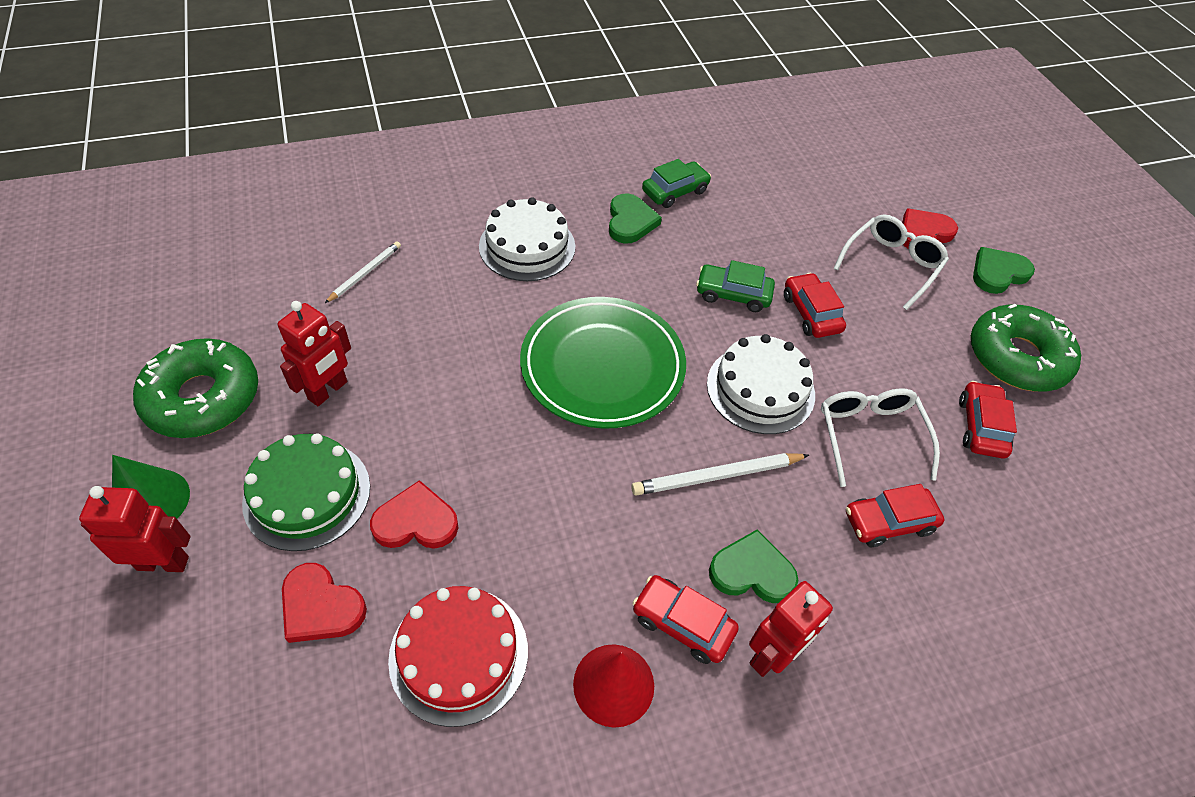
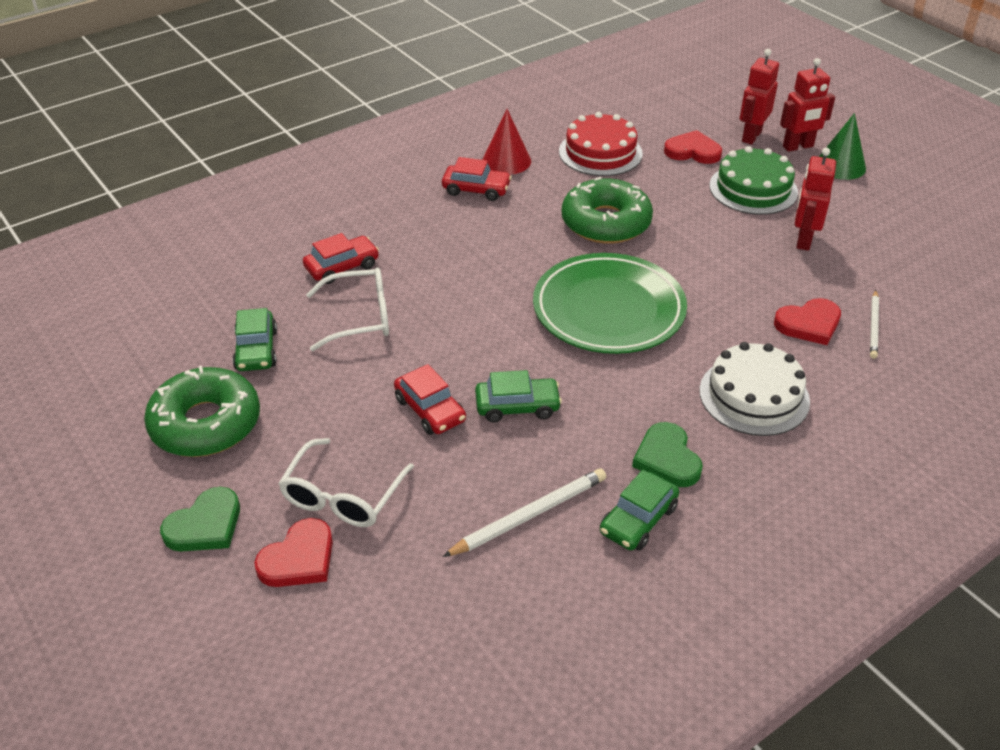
camera: 165 degrees right, 10 degrees down
green donut [133,338,258,438] -> green donut moved to [562,177,653,244]
red heart [370,480,458,548] -> red heart moved to [774,298,841,345]
white pencil [631,453,809,496] -> white pencil moved to [442,468,606,557]
white cake [707,334,815,434] -> none
green heart [709,530,799,603] -> none
red robot [749,581,833,677] -> red robot moved to [740,49,779,144]
white glasses [821,388,940,487] -> white glasses turned 75 degrees counterclockwise [306,268,389,351]
red car [959,381,1017,459] -> green car [232,308,277,371]

